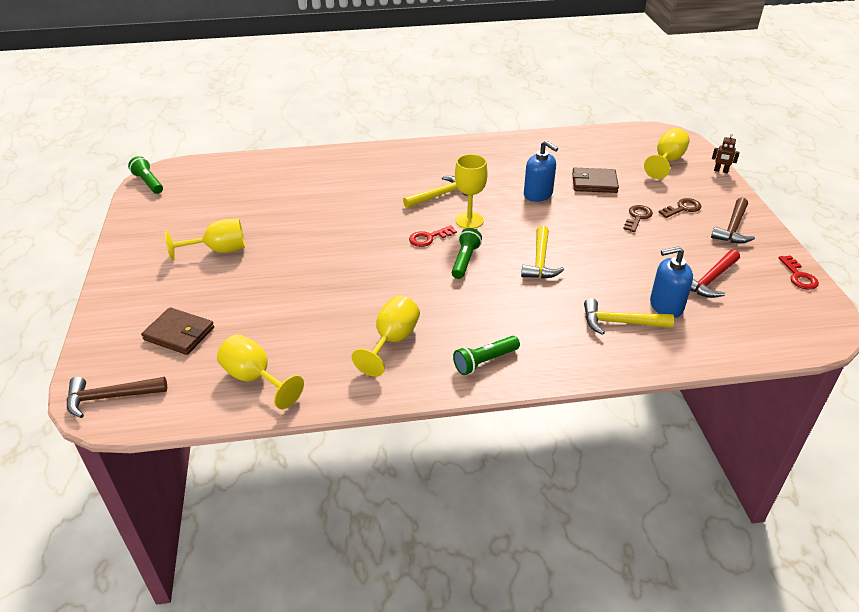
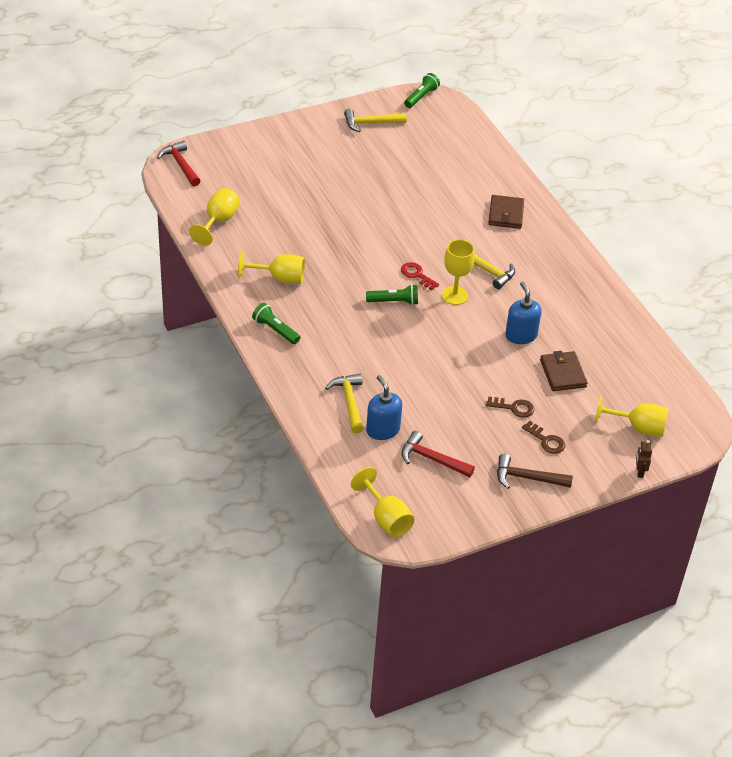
camera: 70 degrees right, 5 degrees up
brown hammer [67,377,167,418] -> red hammer [157,141,200,187]
brown wallet [141,307,214,355] -> brown wallet moved to [488,195,524,229]
yellow goblet [165,219,245,261] -> yellow goblet moved to [351,467,414,538]
yellow hammer [521,226,564,279] -> yellow hammer moved to [344,108,407,132]
blue soap dispenser [524,140,558,202] -> blue soap dispenser turned 135 degrees clockwise [505,282,541,344]
red key [779,255,819,290] -> none

